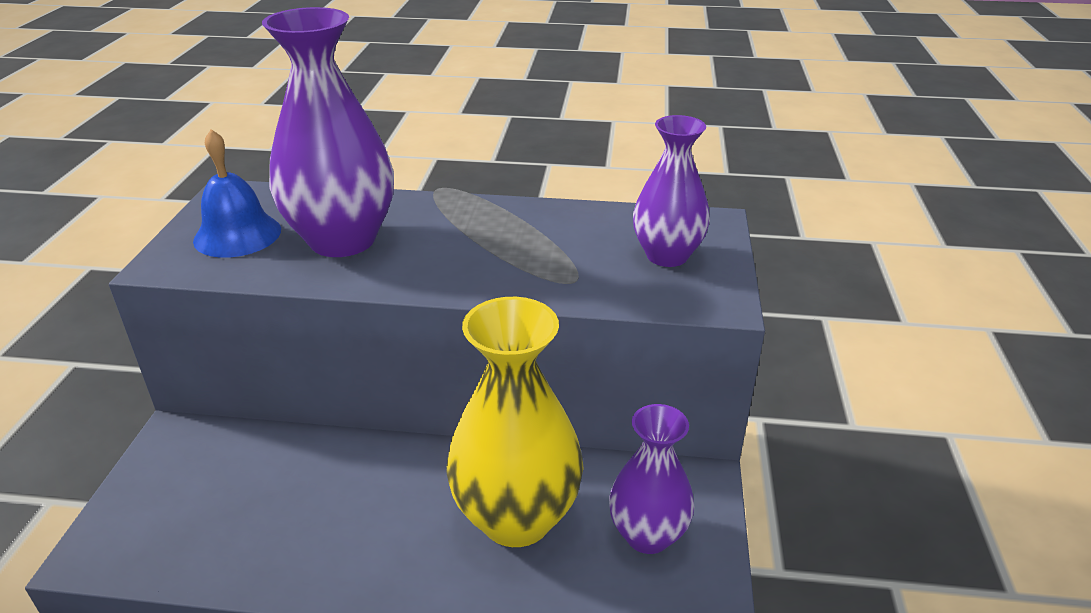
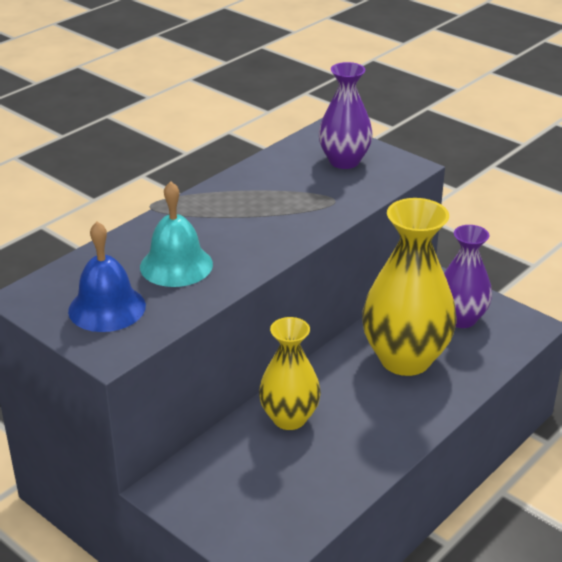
camera: 55 degrees left, 0 degrees up
purple vase [262,7,394,257] -> turquoise bell [140,181,213,287]
none -> yellow vase [259,317,321,430]

